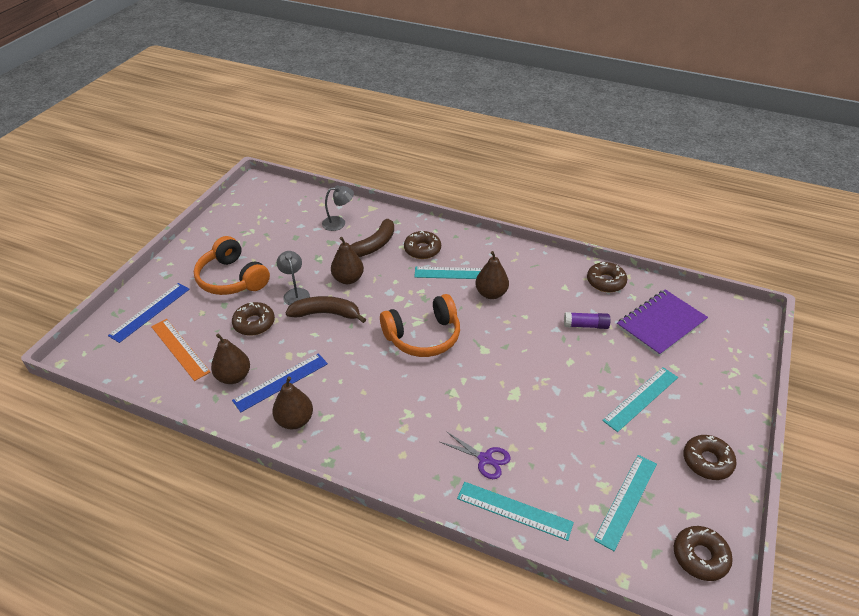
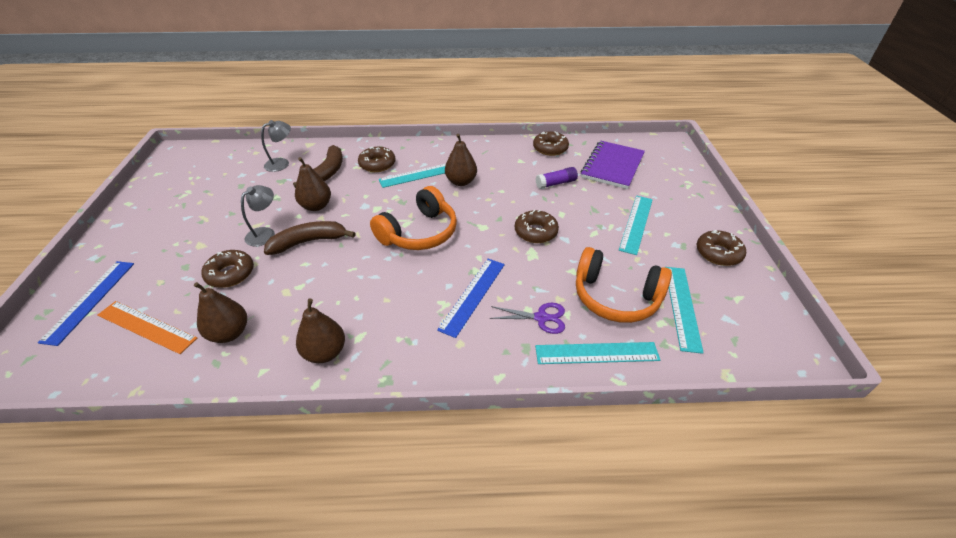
camera: 25 degrees left, 0 degrees up
orange headphones [194,236,270,295] -> orange headphones moved to [576,247,672,323]
blue ruler [232,353,328,412] -> blue ruler moved to [437,259,505,338]
grey lamp [277,251,310,305] -> grey lamp turned 75 degrees clockwise [241,185,275,246]
brown donut [674,526,733,581] -> brown donut moved to [515,210,559,243]

